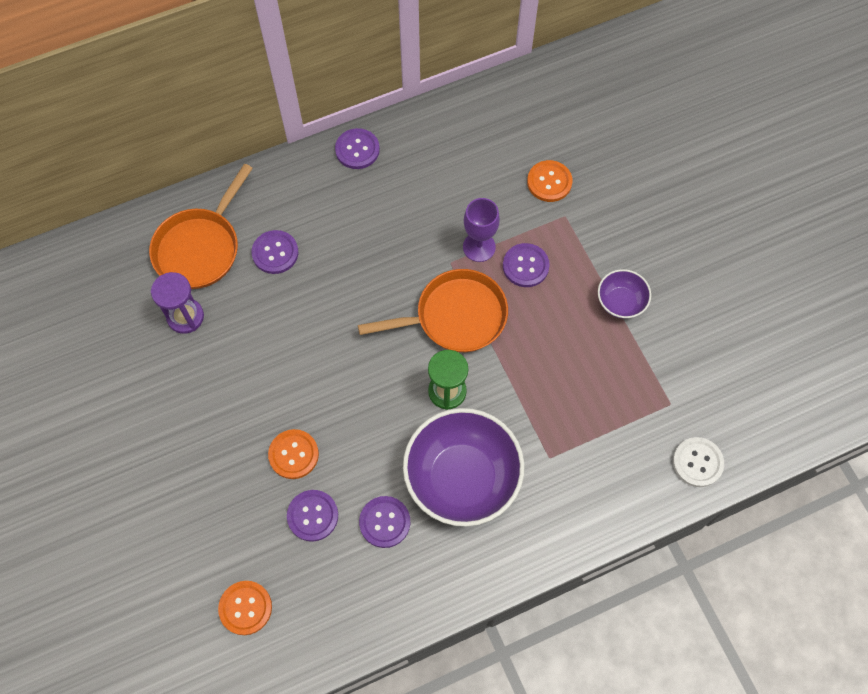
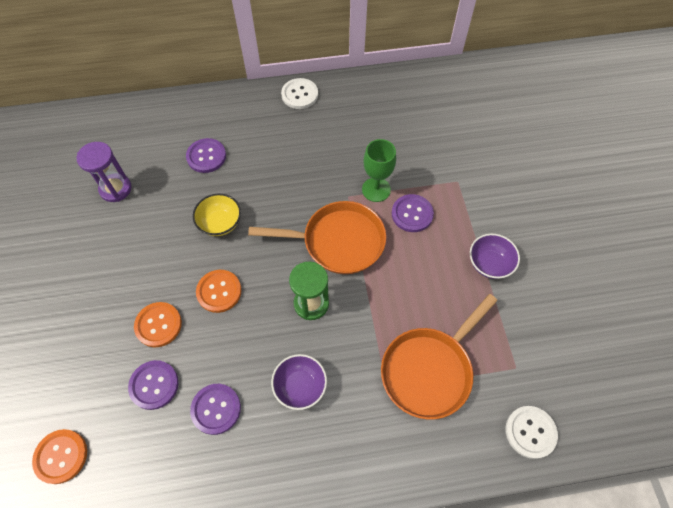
camera: 15 degrees right, 5 degrees down
orange pan [149,164,253,289] -> orange pan moved to [381,294,498,420]
purple button [335,128,380,169] -> white button [281,78,318,109]
purple bowl [403,408,524,526] -> purple bowl [271,354,327,410], size x0.48
purple goblet [463,198,500,262] -> green goblet [362,139,396,202]
orange button [527,160,573,202] -> orange button moved to [196,270,242,313]
none -> yellow bowl [193,194,241,236]

